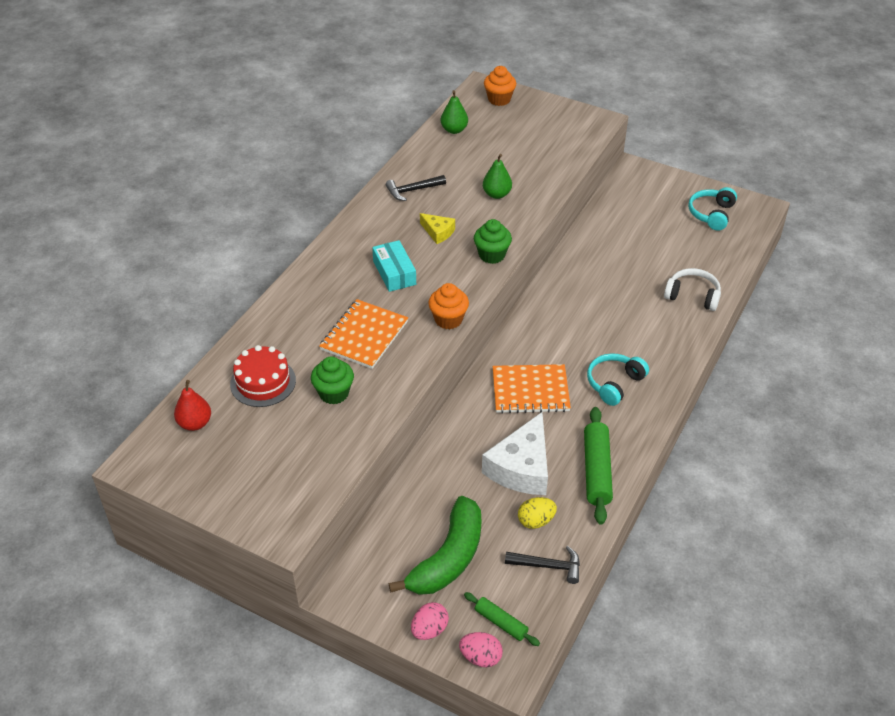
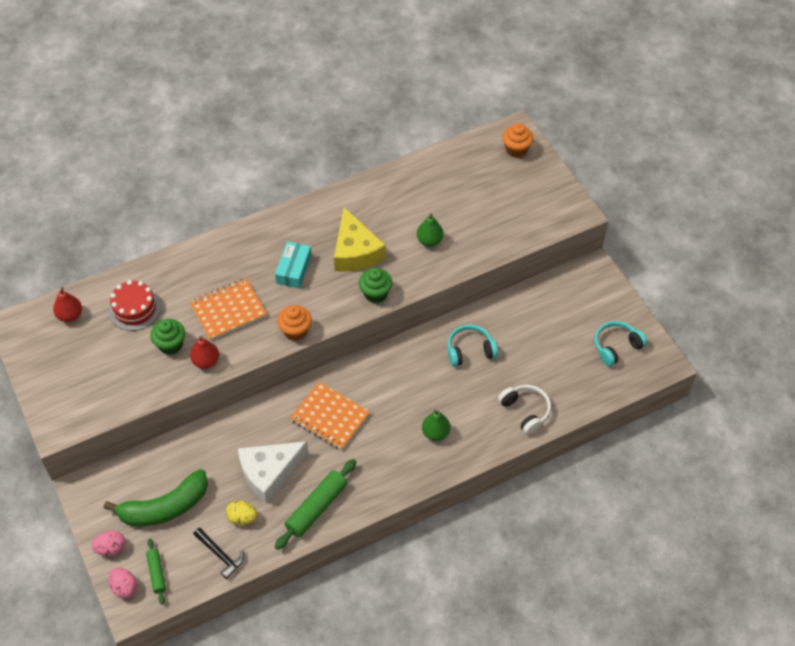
camera: 35 degrees right, 10 degrees up
black hammer [386,175,446,201] -> none
yellow cheese [420,213,455,244] -> yellow cheese [334,207,386,272], size x1.98
green pear [441,90,468,134] -> green pear moved to [422,410,450,441]
turquoise headphones [587,353,649,406] -> turquoise headphones moved to [448,325,498,367]
none -> red pear [190,336,219,369]

